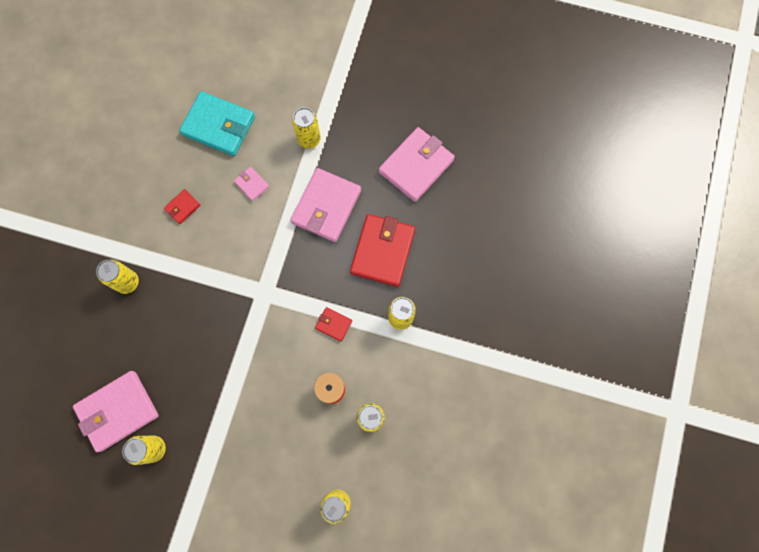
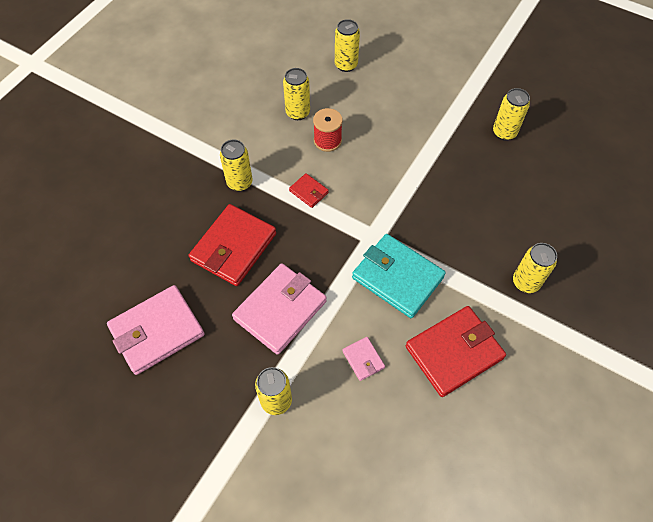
camera: 165 degrees left, 15 degrees down
pink wallet [73,371,159,452] -> none
red wallet [164,189,200,224] -> red wallet [406,306,506,397], size x2.16
turquoise wallet [179,91,255,156] -> turquoise wallet moved to [352,234,446,318]

